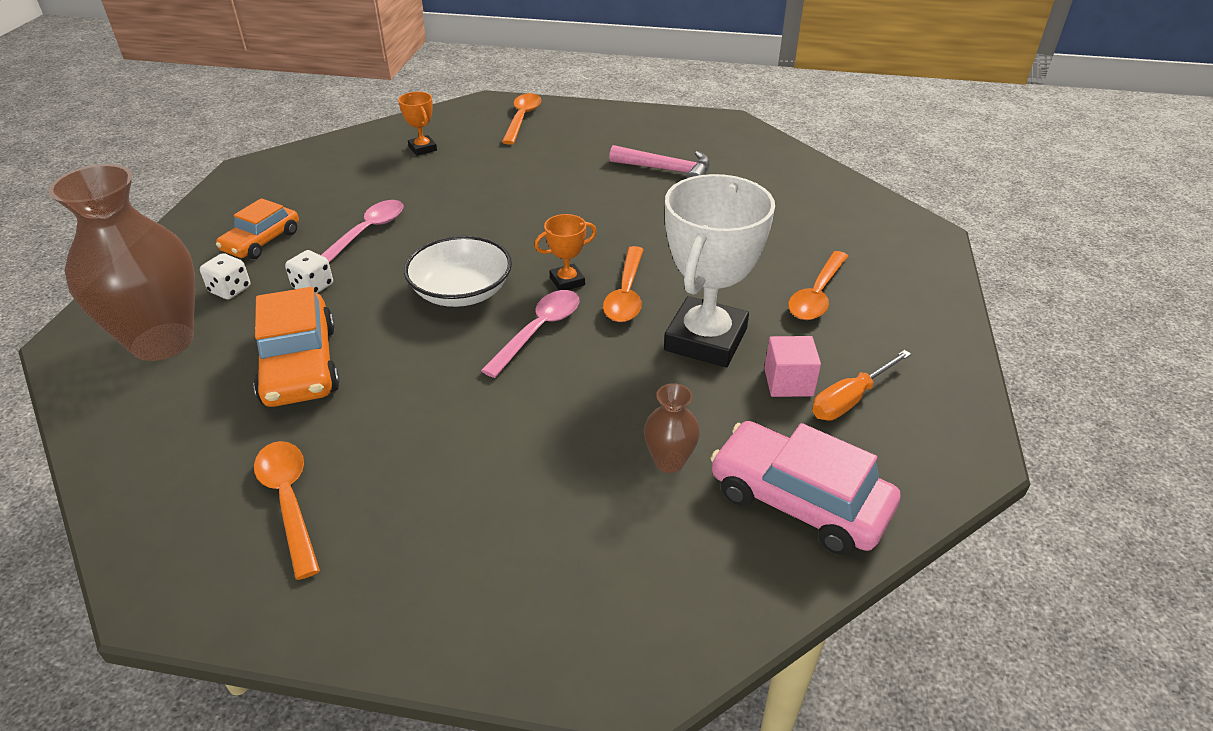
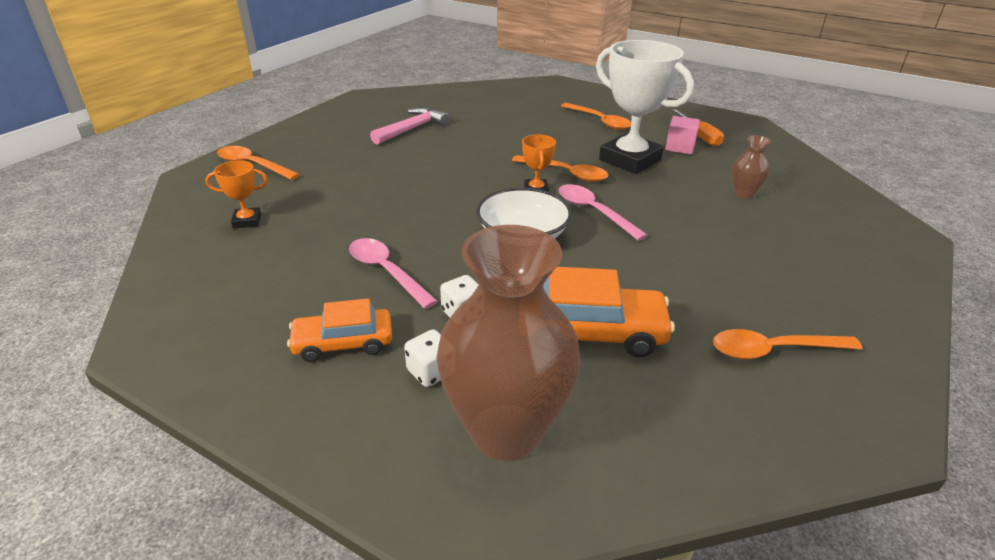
camera: 70 degrees left, 5 degrees down
orange car [216,198,299,259] -> orange car turned 120 degrees clockwise [287,298,392,362]
pink car [710,421,900,555] -> none

